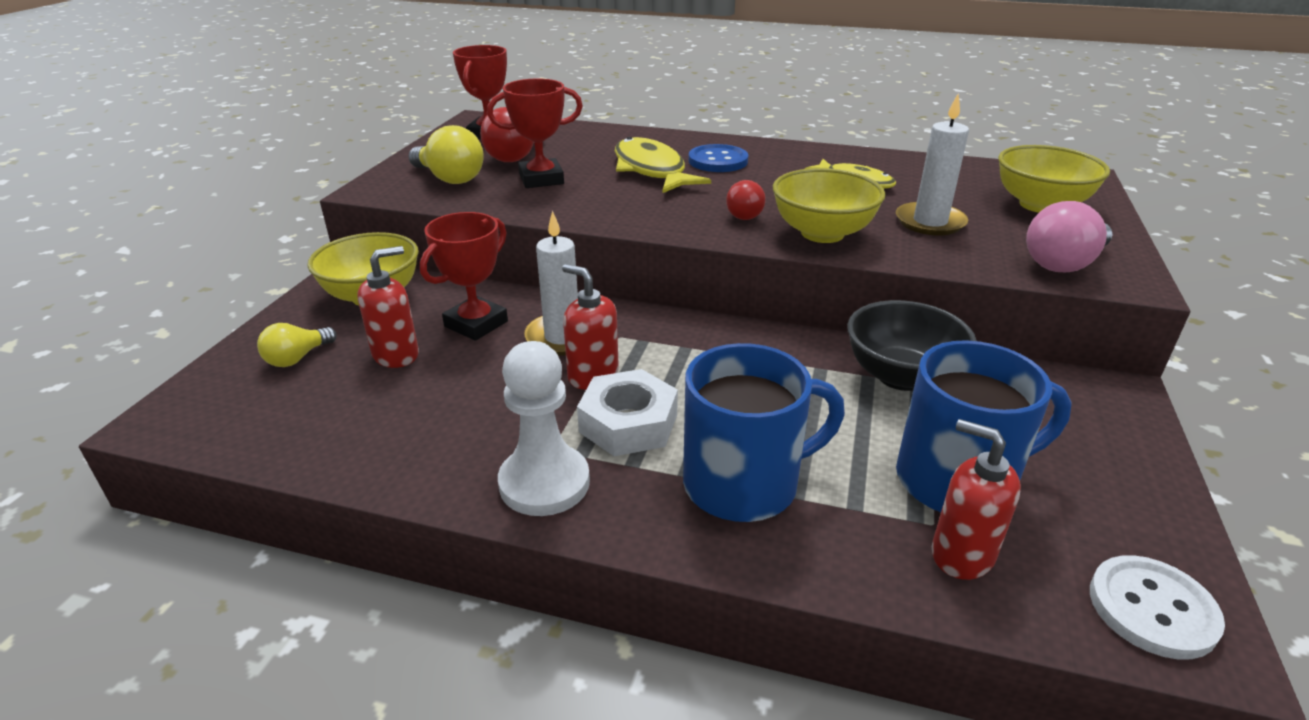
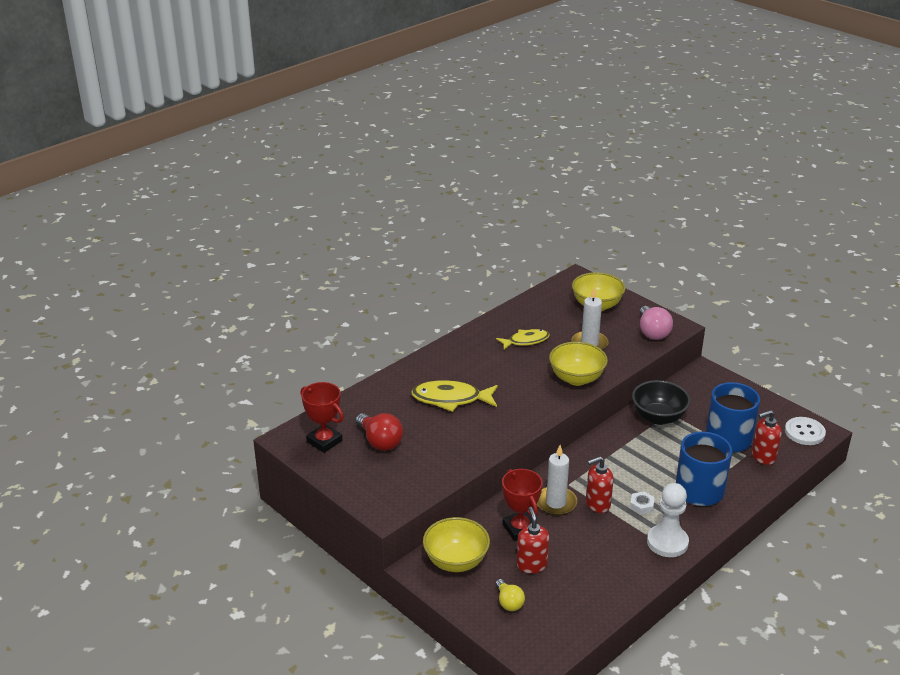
camera: 60 degrees left, 0 degrees up
yellow light bulb [408,125,484,184] -> none
red trophy [487,79,583,188] -> none
white nut [577,369,678,456] -> white nut [630,491,655,515], size x0.53
blue button [689,144,748,172] -> none
red light bulb [726,180,766,220] -> none

